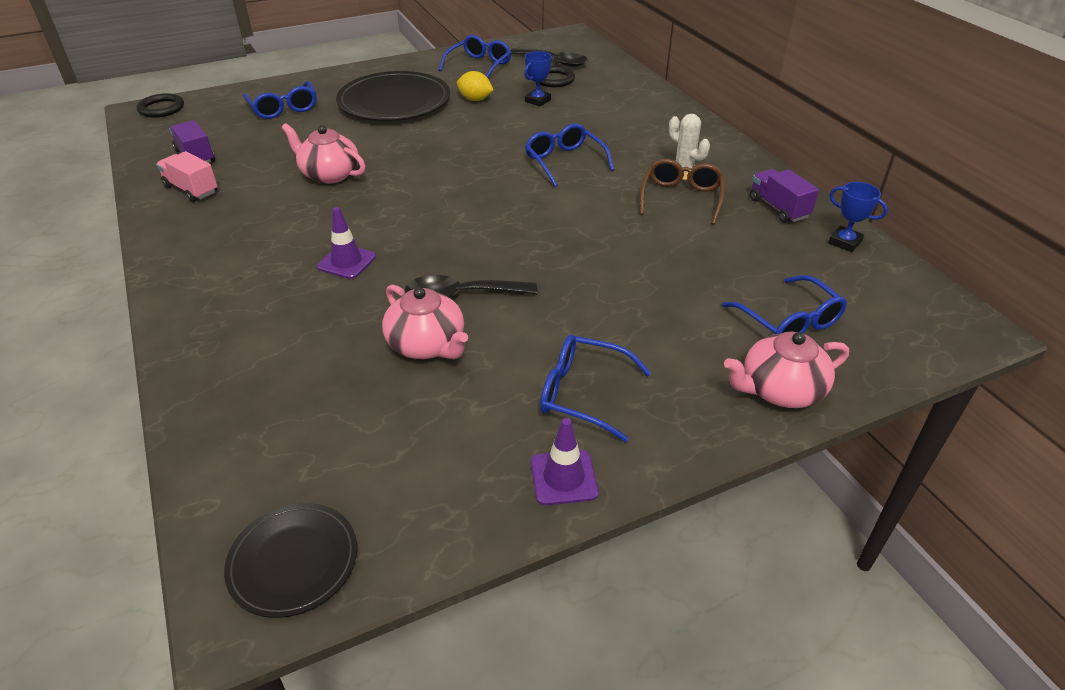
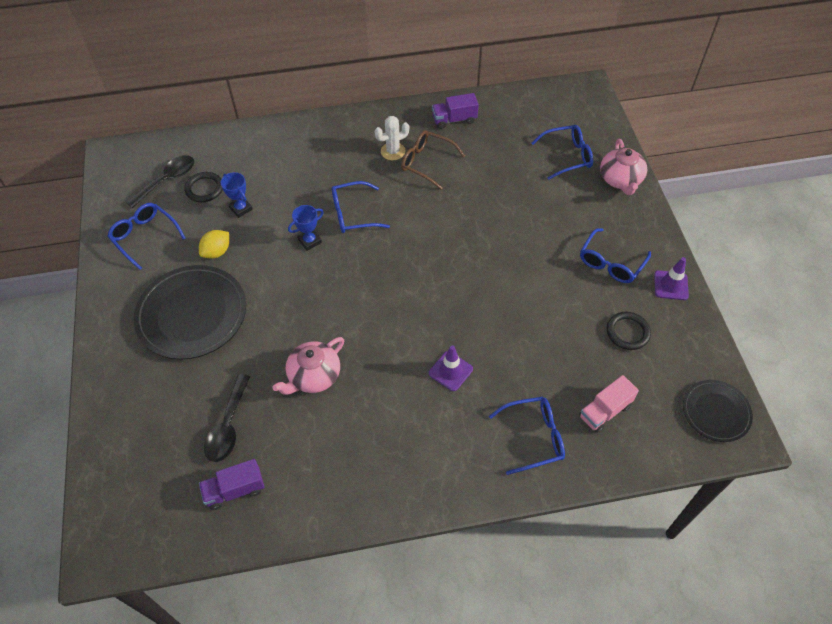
camera: 75 degrees left, 15 degrees up
black ring [137,93,184,118] -> black ring moved to [607,312,651,350]
pink truck [156,151,218,202] -> pink truck moved to [579,375,639,433]
blue glasses [243,81,317,119] -> blue glasses moved to [489,397,565,475]
pink teapot [382,284,468,359] -> none
black spoon [405,275,537,298] -> black spoon moved to [204,374,250,462]
blue trophy [828,182,888,252] -> blue trophy moved to [288,205,324,251]

